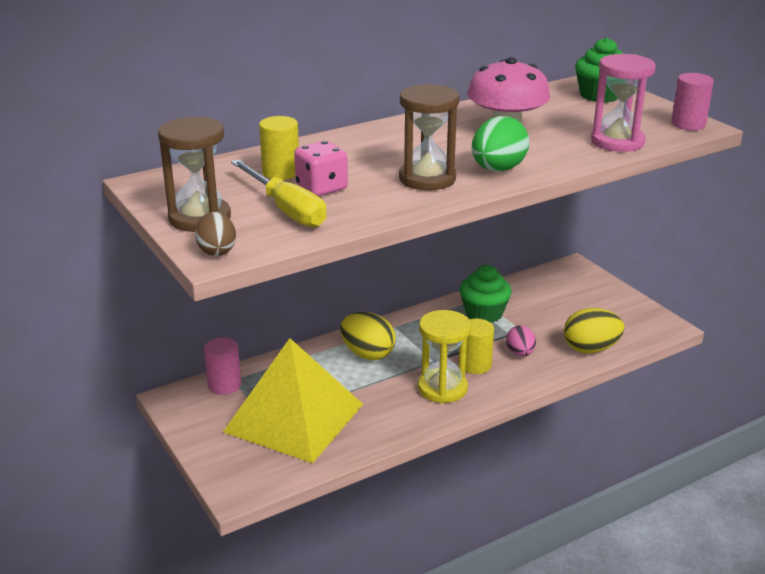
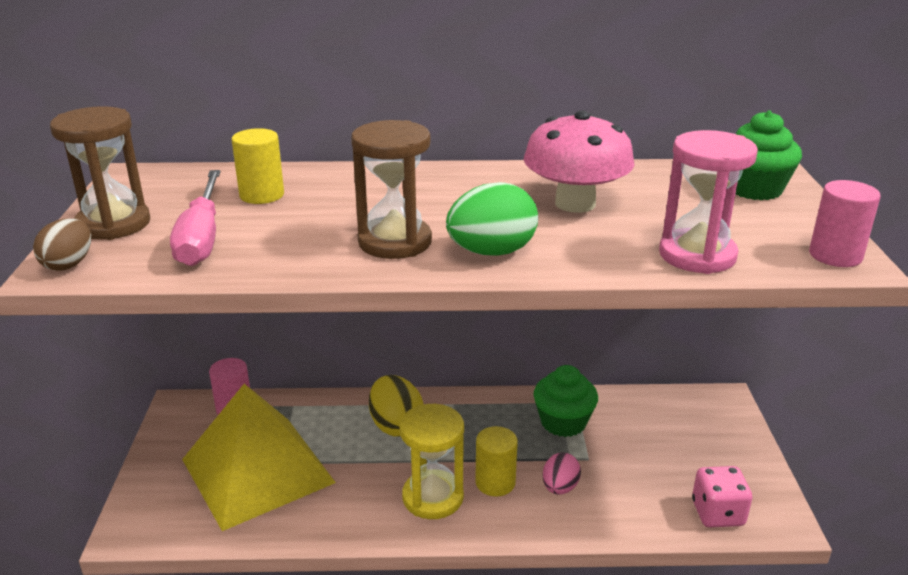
camera: 30 degrees right, 0 degrees up
yellow screwdriver [231,159,327,228] -> pink screwdriver [170,170,221,266]
pink dice [294,141,348,196] -> pink dice moved to [692,466,752,527]
yellow egg [564,308,624,354] -> none

